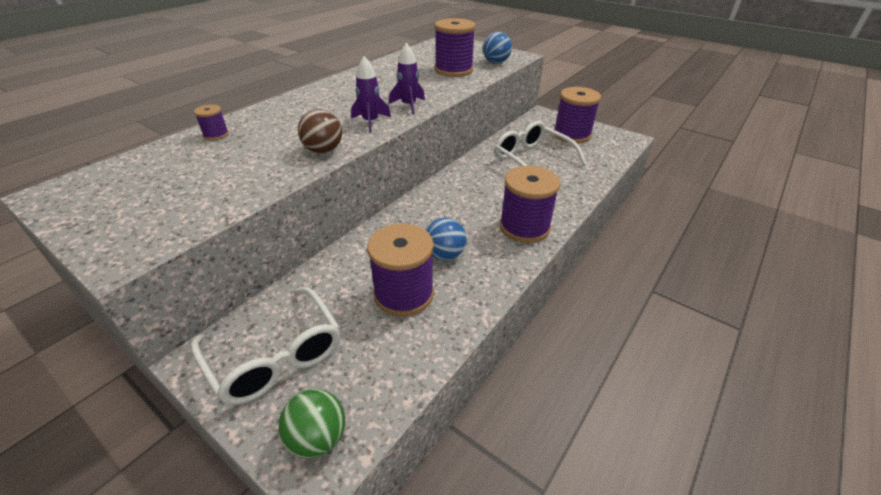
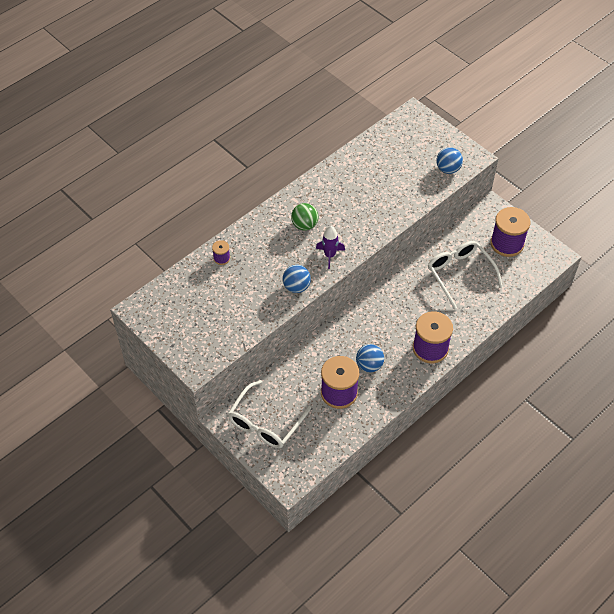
camera: 10 degrees right, 15 degrees up
white glasses [191,287,340,405] -> white glasses turned 60 degrees clockwise [228,380,311,448]
green ball [278,389,345,459] -> green ball moved to [291,203,318,231]
brown ball [298,109,342,153] -> blue ball [282,265,311,293]
purple rocket [389,43,425,115] -> none
purple spool [434,18,476,77] -> none

